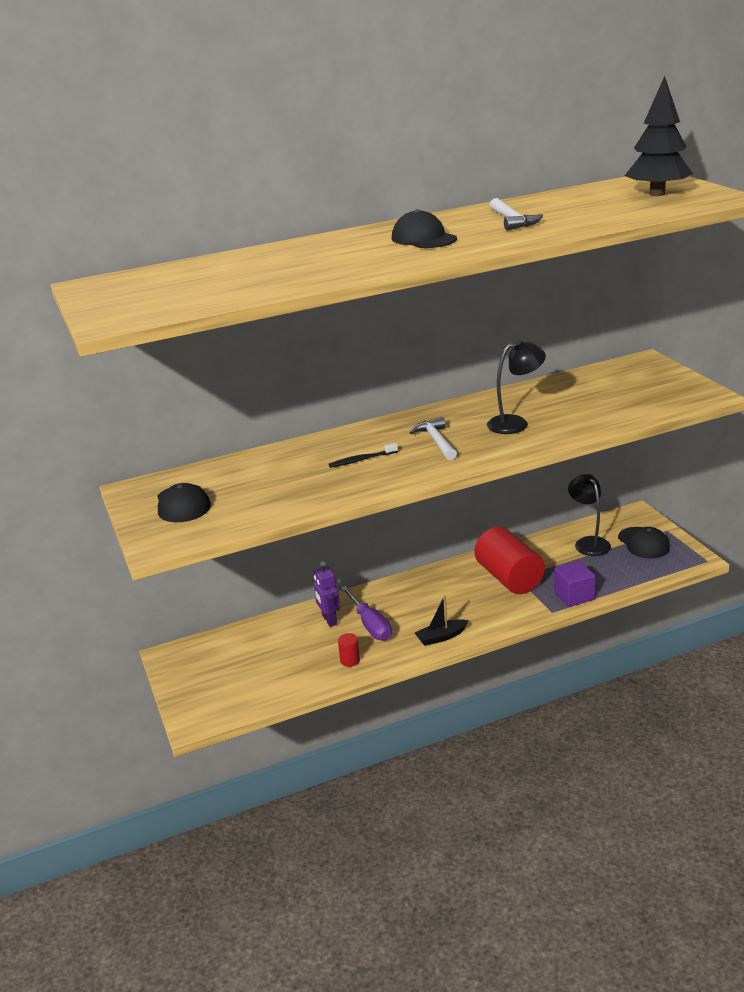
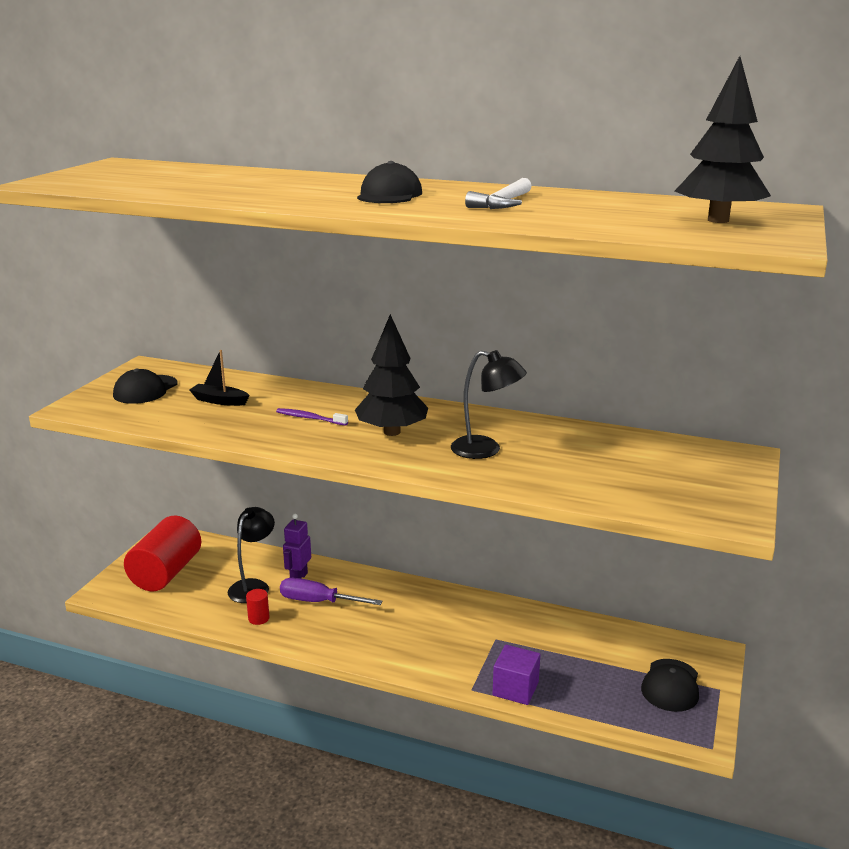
camera: 40 degrees right, 5 degrees down
black toothbrush [329,443,398,468] -> purple toothbrush [276,408,348,426]
purple screwdriver [341,586,392,641] -> purple screwdriver turned 90 degrees clockwise [280,578,383,605]
white hammer [409,417,457,460] -> black tree [355,314,428,436]
black boat [415,595,469,646] -> black boat moved to [189,350,250,406]
red cylinder [474,527,545,594] -> red cylinder moved to [124,516,201,591]
black lamp [568,474,611,556] -> black lamp moved to [228,507,275,603]

